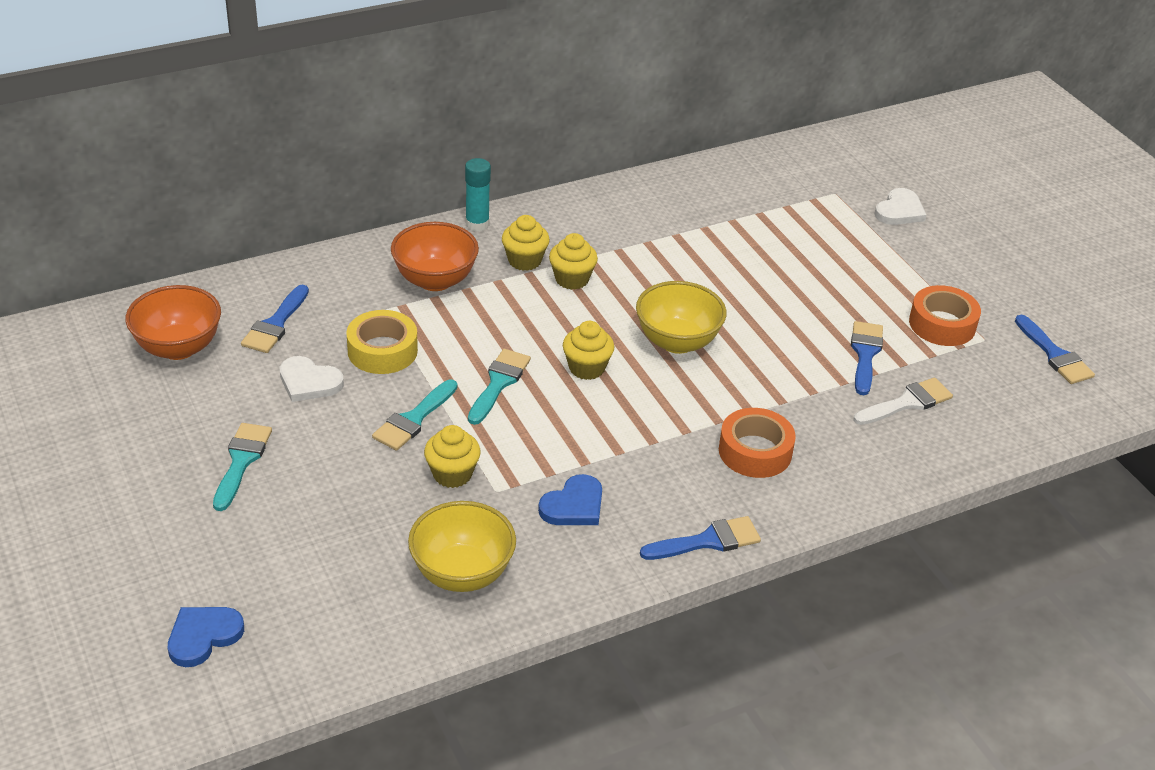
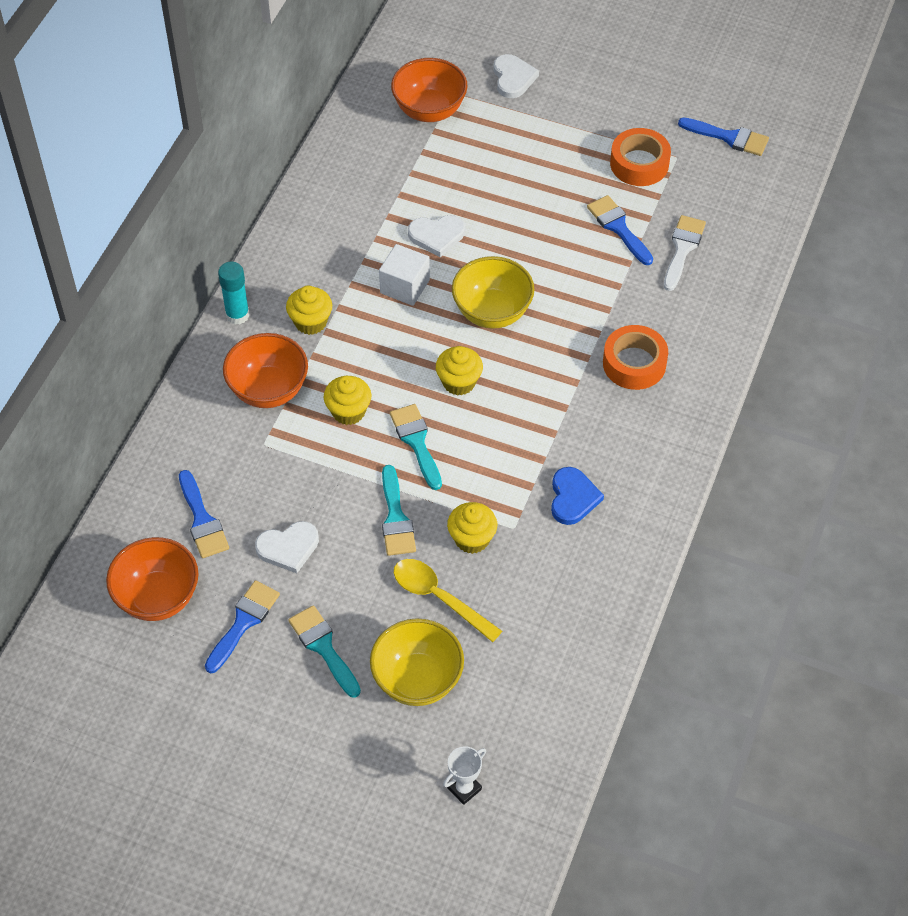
camera: 40 degrees left, 15 degrees up
blue heart [168,607,244,667] -> white trophy [443,746,486,805]
yellow tape [346,310,418,374] -> none
yellow bowl [408,501,516,592] -> yellow bowl moved to [370,618,464,706]
yellow cupcake [549,233,598,290] -> yellow cupcake moved to [324,376,371,425]
blue brush [640,516,761,560] -> blue brush moved to [205,580,280,673]
none -> white cube [379,244,430,306]
none -> orange bowl [391,58,467,122]
none -> yellow spoon [394,559,502,642]
none -> white heart [408,215,465,257]

